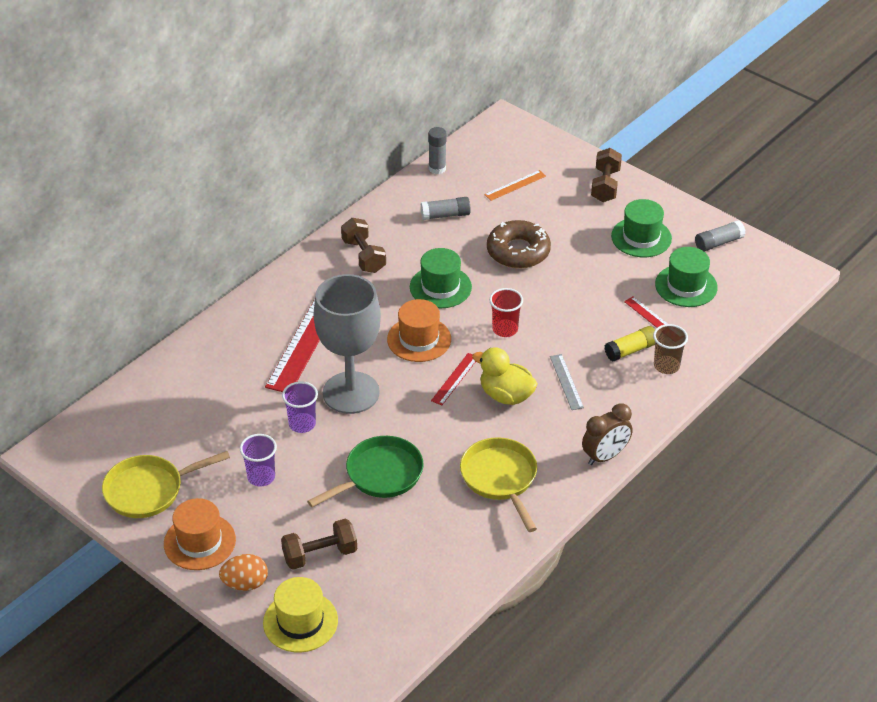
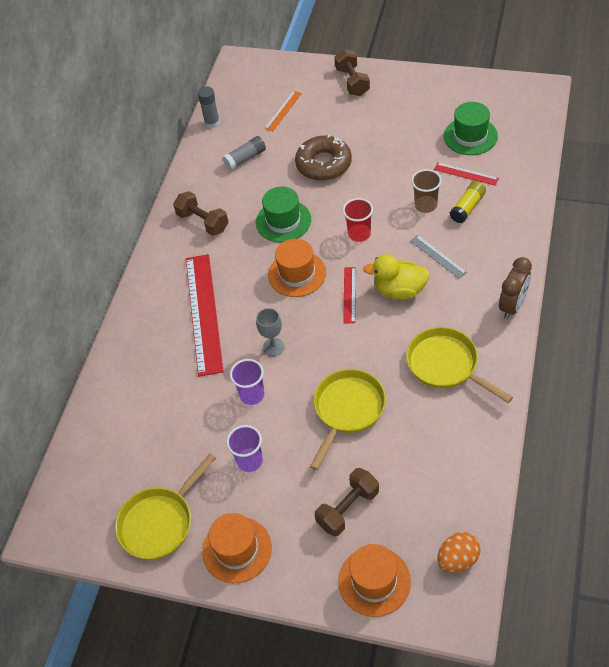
camera: 20 degrees left, 10 degrees up
orange egg [219,554,268,591] -> orange egg moved to [437,532,480,573]
yellow hat [263,577,338,653] -> orange hat [338,544,411,617]
green pan [307,436,424,507] -> yellow pan [310,369,386,470]
grey goblet [313,274,381,414] -> grey goblet [256,308,285,356], size x0.41
green hat [611,199,672,257] -> none
brown cup [653,324,688,374] -> brown cup moved to [411,169,442,213]
grey glue stick [695,220,746,252] -> none

